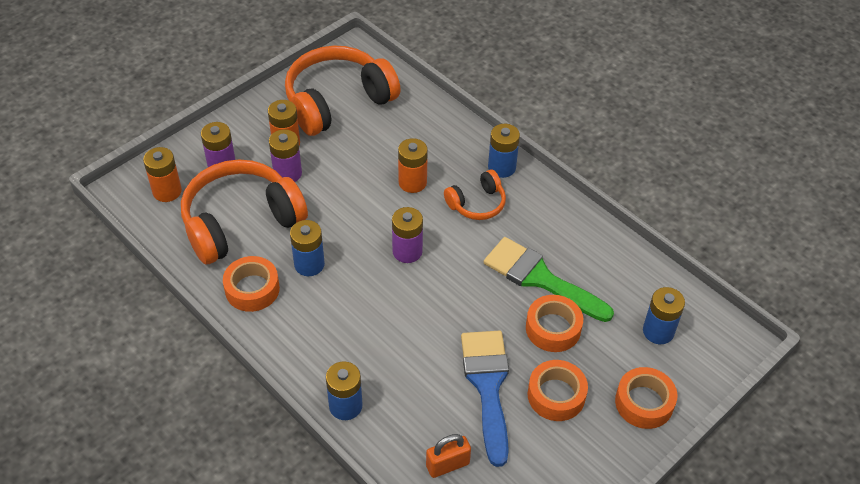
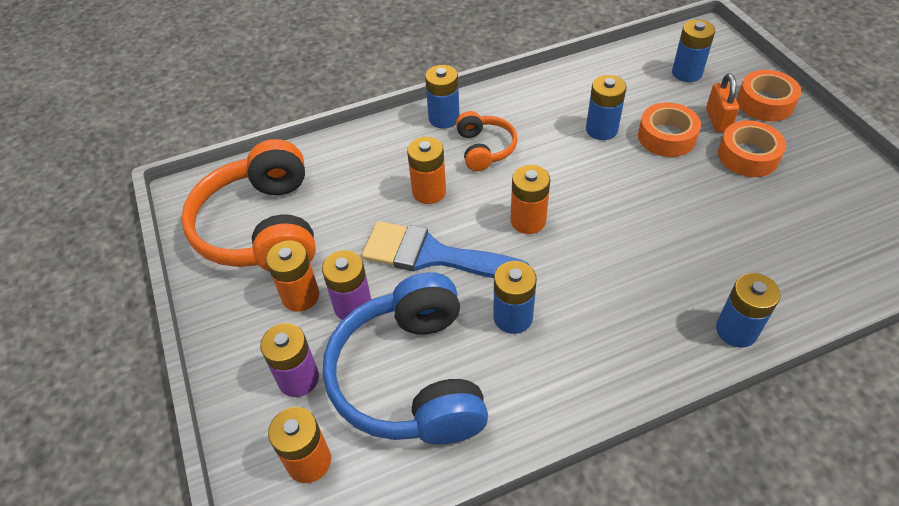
camera: 65 degrees left, 0 degrees up
orange headphones [181,160,308,264] -> blue headphones [323,272,488,445]
orange tape [223,256,280,312] -> none
purple battery [392,207,423,263] -> orange battery [511,165,550,234]
orange padlock [426,434,471,478] -> orange padlock moved to [706,73,739,132]
blue brush [461,330,509,467] -> blue brush moved to [362,221,530,278]
green brush [484,237,614,322] -> blue battery [586,75,627,140]

